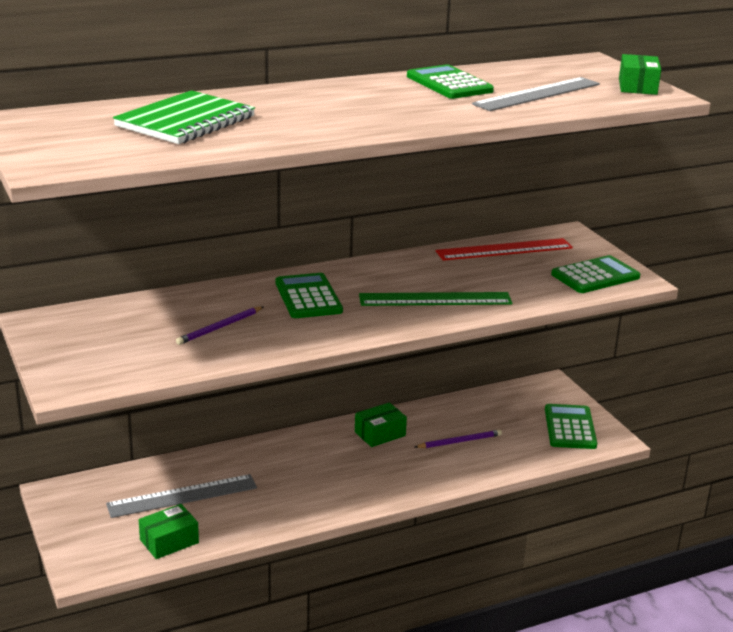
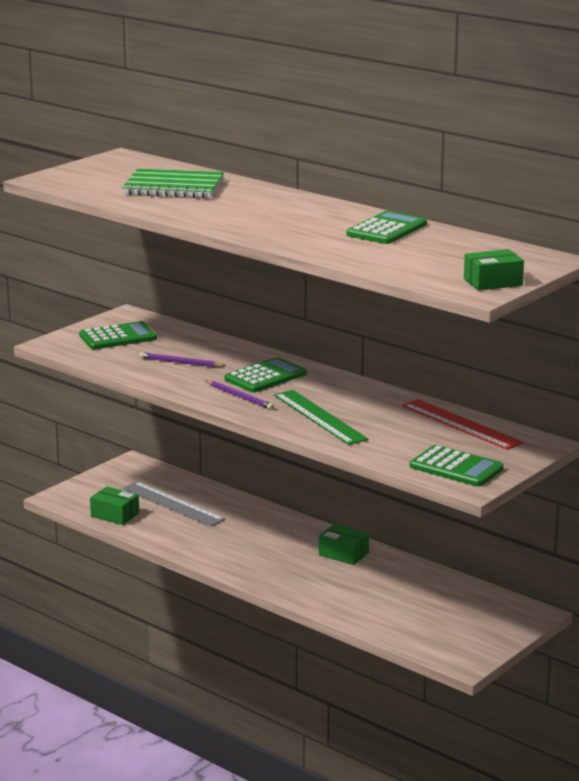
camera: 65 degrees right, 5 degrees down
purple pencil [415,430,502,448] -> purple pencil moved to [205,380,274,410]
grey ruler [472,77,600,111] -> none
green calculator [545,404,597,449] -> green calculator moved to [79,321,157,349]

